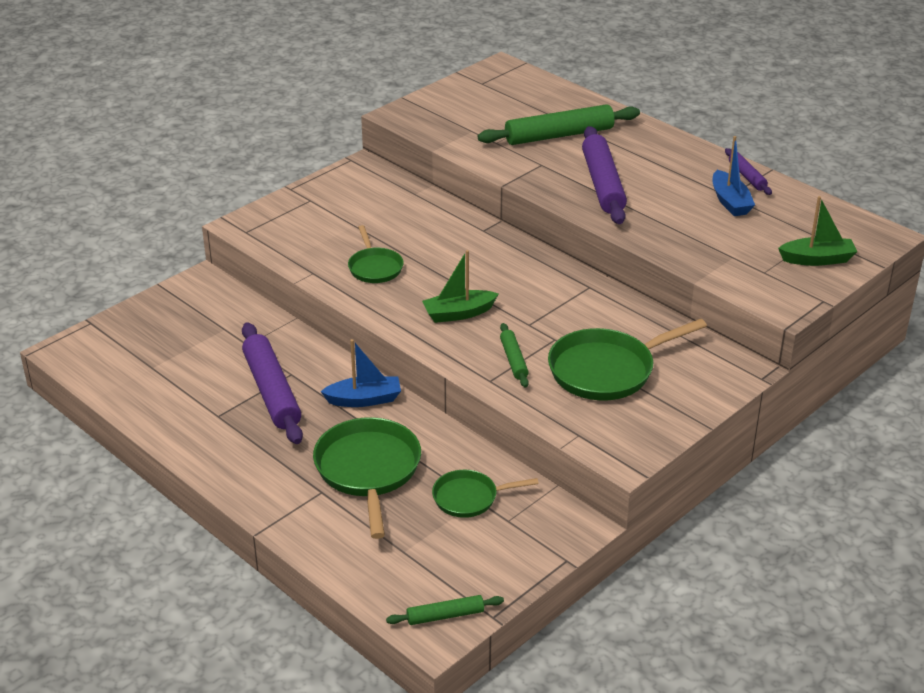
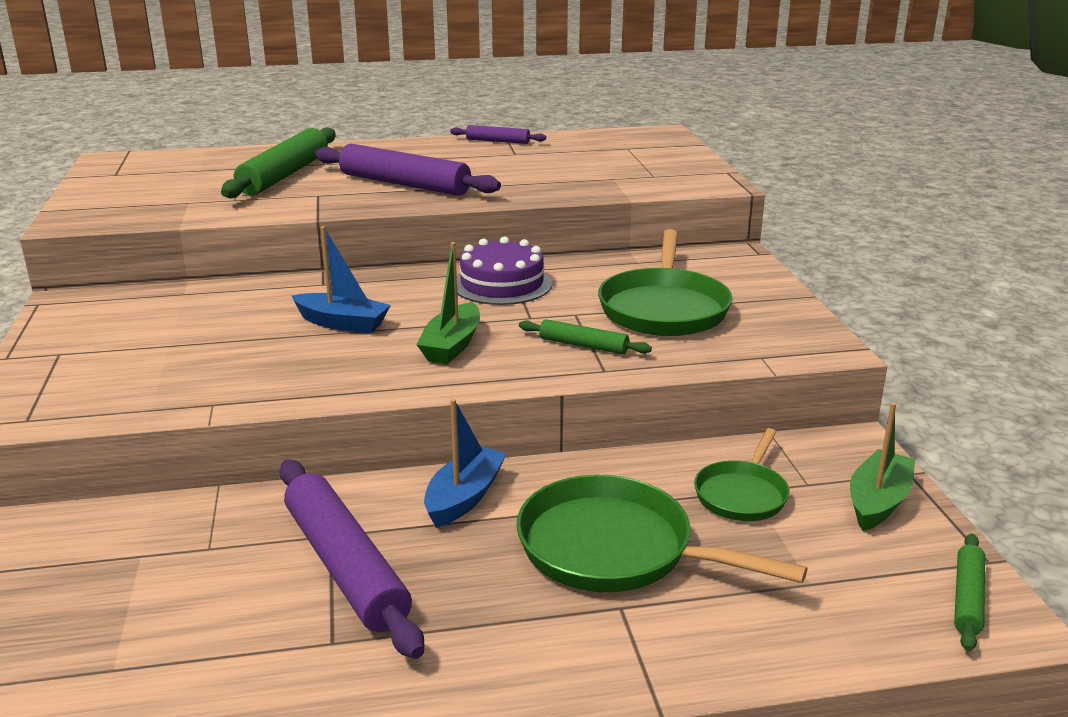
camera: 55 degrees left, 10 degrees down
purple rolling pin [242,322,303,444] -> purple rolling pin turned 45 degrees clockwise [279,460,424,659]
green pan [348,225,404,283] -> none
blue boat [713,136,755,216] -> blue boat moved to [292,226,391,333]
green boat [778,196,858,266] -> green boat moved to [850,403,915,531]
none -> purple cake [457,237,552,305]

